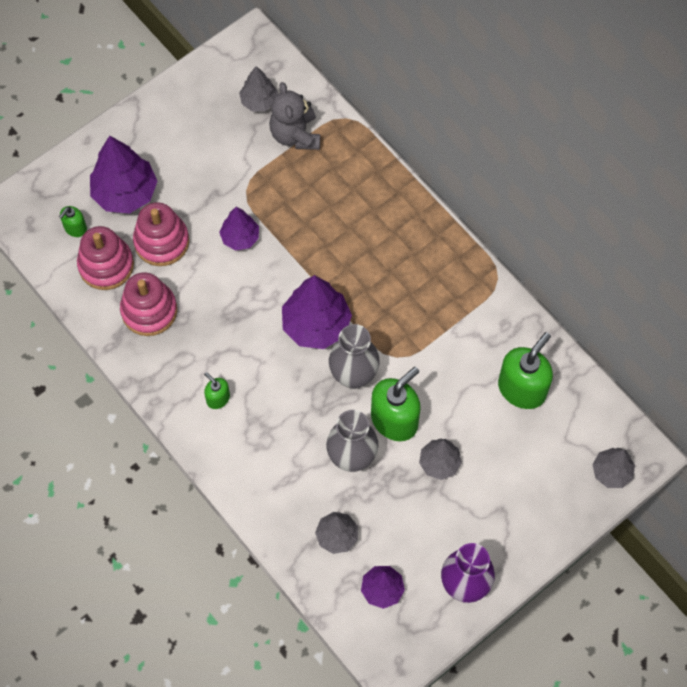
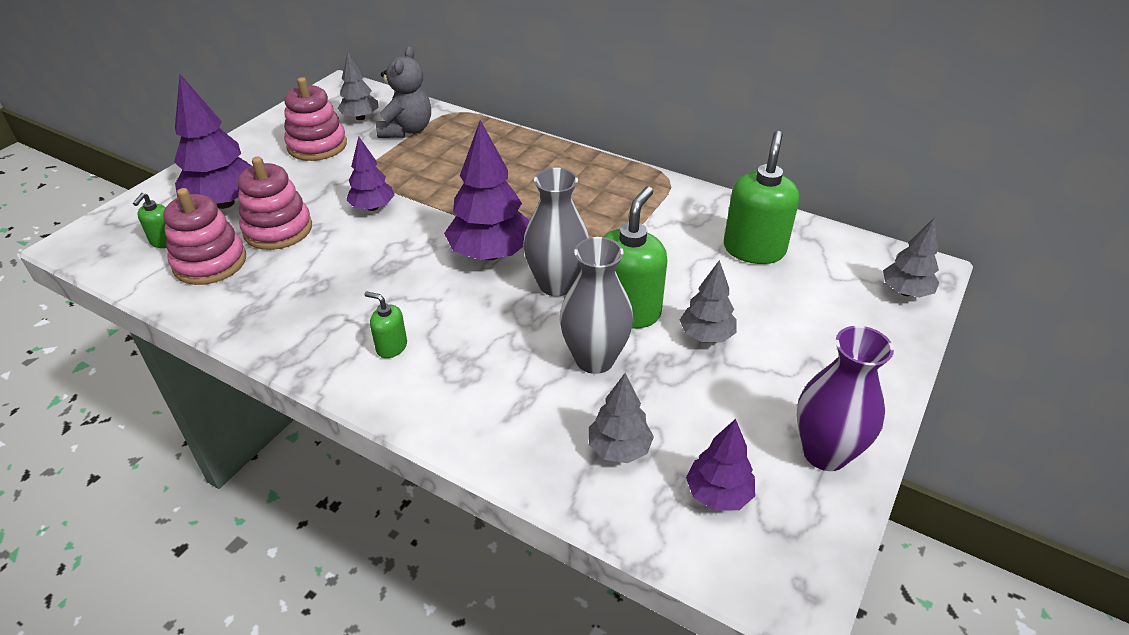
camera: 20 degrees left, 25 degrees down
pink stacking toy [120,272,177,336] -> pink stacking toy moved to [284,77,347,161]
grey teddy bear [269,82,320,150] -> grey teddy bear turned 135 degrees counterclockwise [376,46,431,138]

